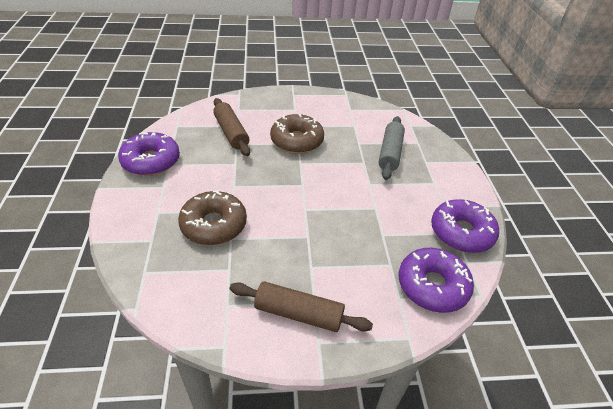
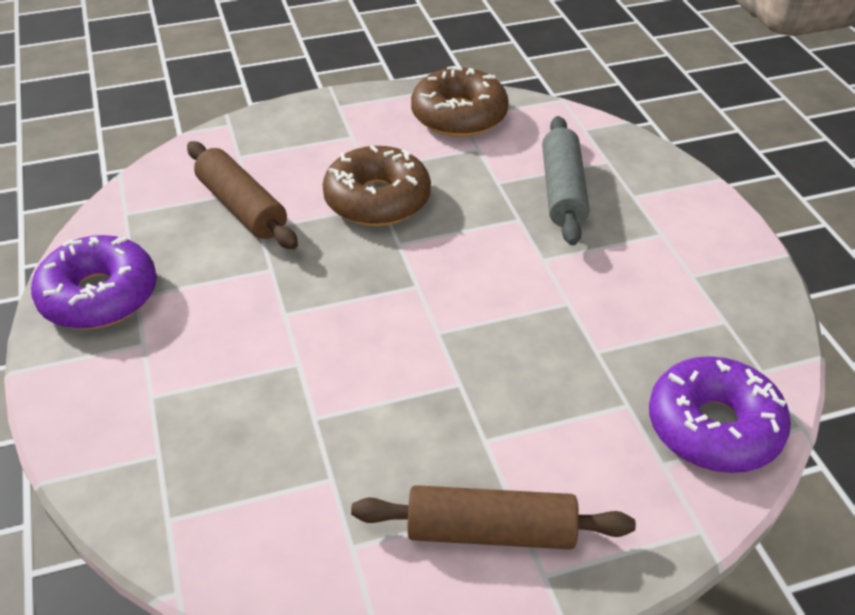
camera: 10 degrees left, 0 degrees up
brown donut [178,191,247,245] -> brown donut moved to [411,66,509,137]
purple donut [431,199,499,253] -> none

